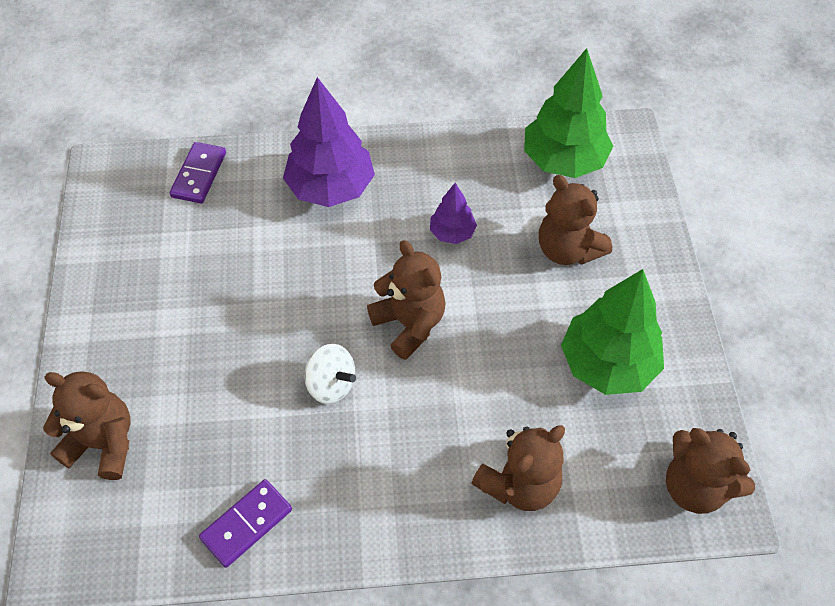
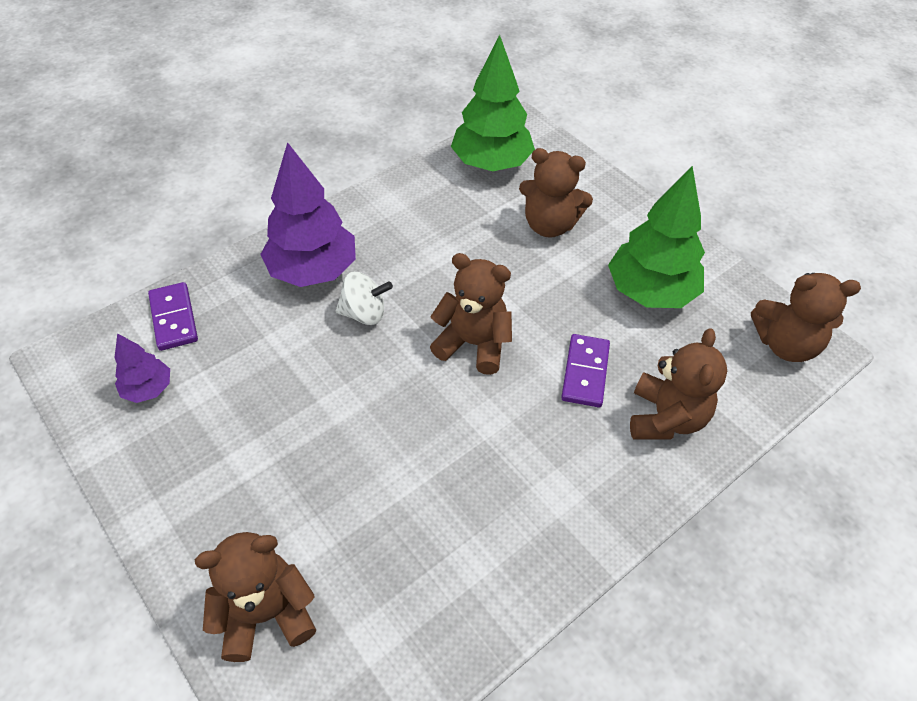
camera: 35 degrees left, 5 degrees down
purple domino [199,479,292,568] -> purple domino moved to [561,334,610,408]
white spinning top [305,344,356,404] -> white spinning top moved to [336,272,393,325]
purple tree [430,183,477,244] -> purple tree moved to [114,333,170,403]

